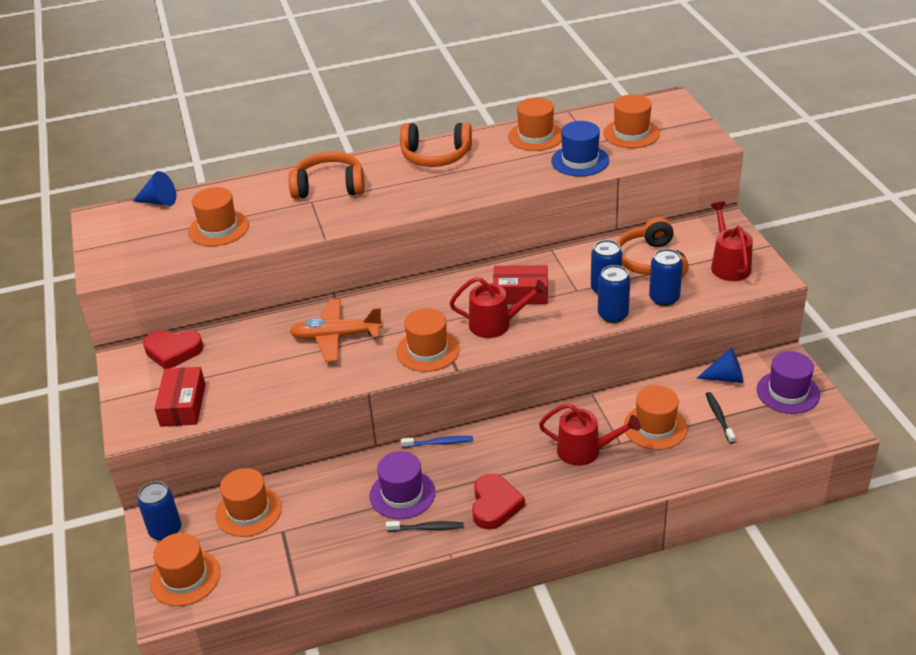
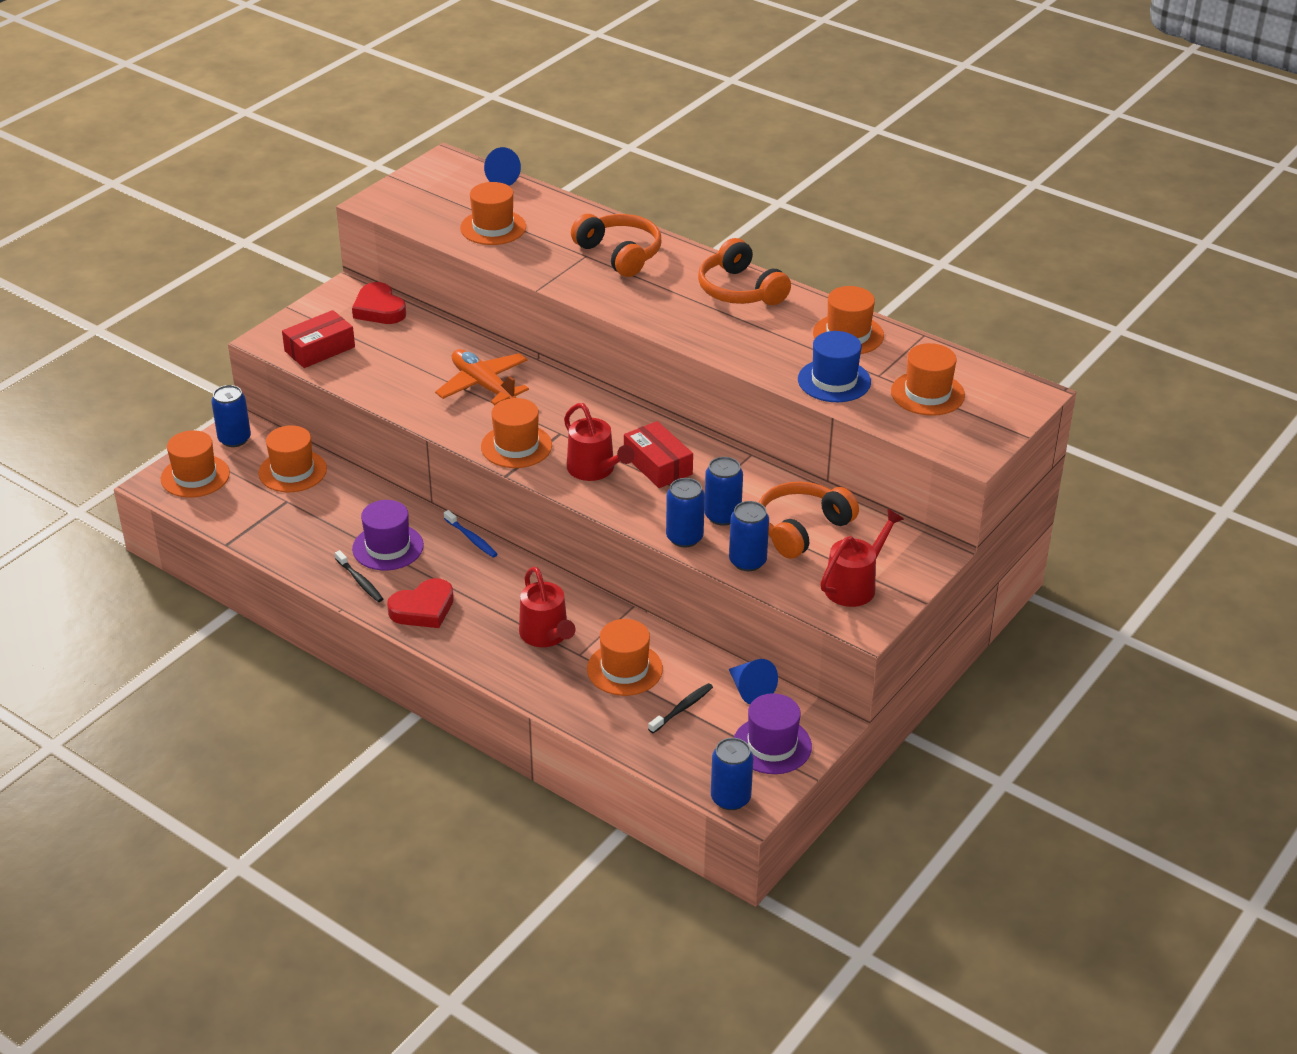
camera: 50 degrees right, 0 degrees up
none -> blue can [711,738,753,810]

